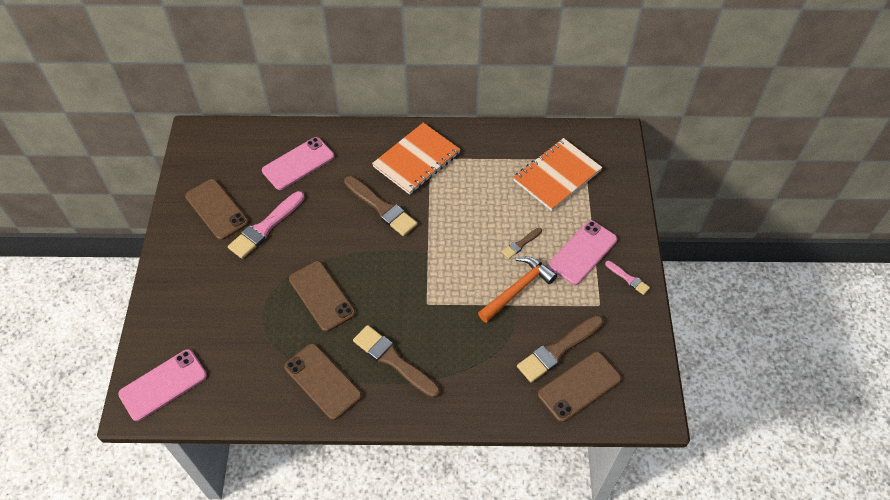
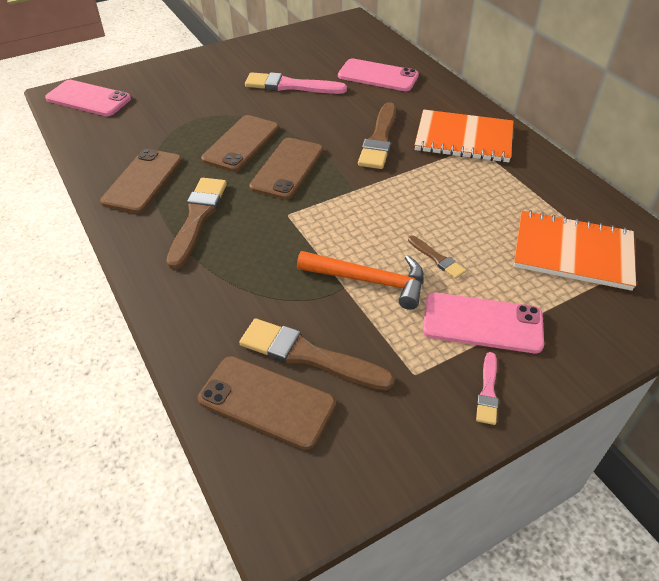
camera: 60 degrees right, 10 degrees down
brown phone [185,179,249,240] -> brown phone moved to [249,138,323,200]
brown brush [502,228,542,259] -> brown brush turned 150 degrees counterclockwise [408,236,466,279]

